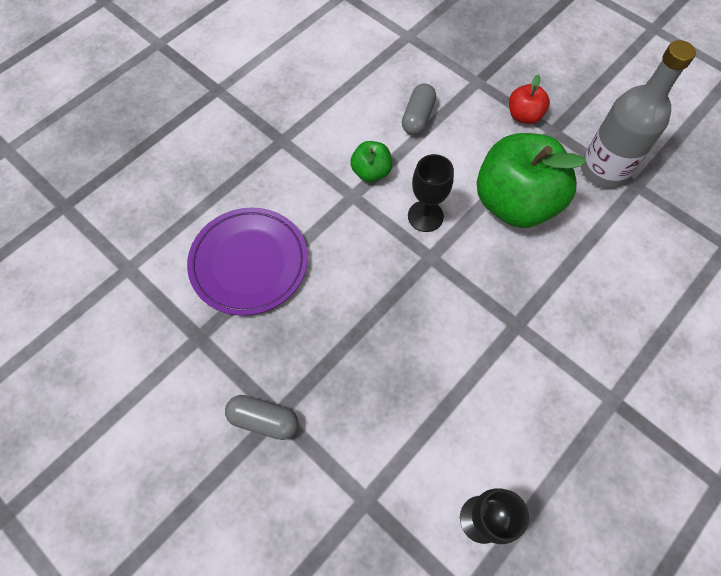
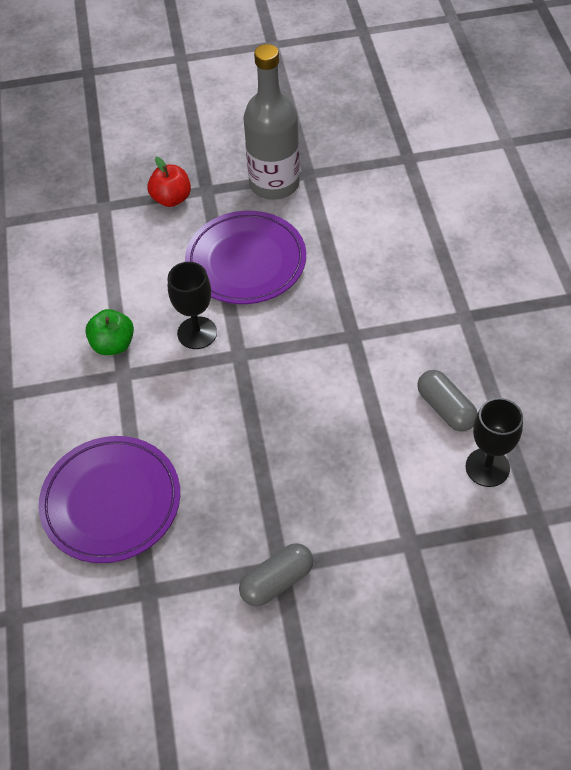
camera: 50 degrees left, 10 degrees down
grey capsule [402,84,436,135] -> grey capsule moved to [417,370,478,431]
green apple [477,133,586,228] -> purple plate [185,211,306,304]

